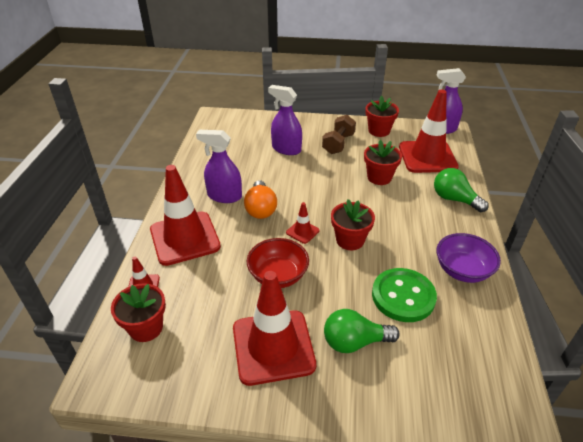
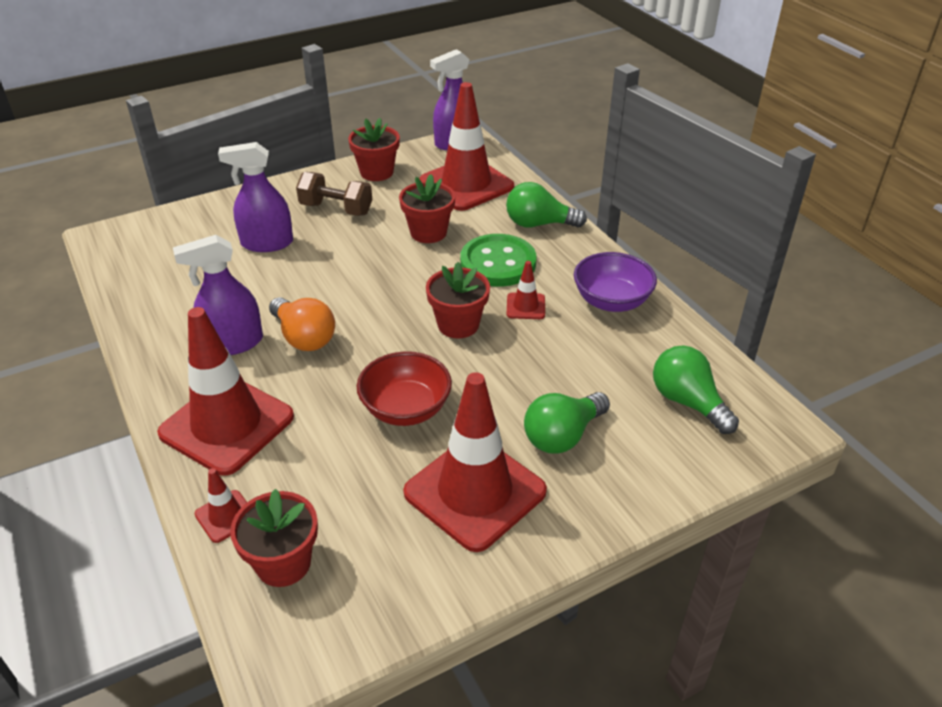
camera: 35 degrees left, 0 degrees up
red traffic cone [286,202,319,244] -> red traffic cone moved to [506,261,545,319]
brown dumbbell [322,115,356,154] -> brown dumbbell turned 60 degrees counterclockwise [296,172,372,216]
green button [372,268,437,322] -> green button moved to [460,234,537,287]
none -> green light bulb [653,346,739,434]

